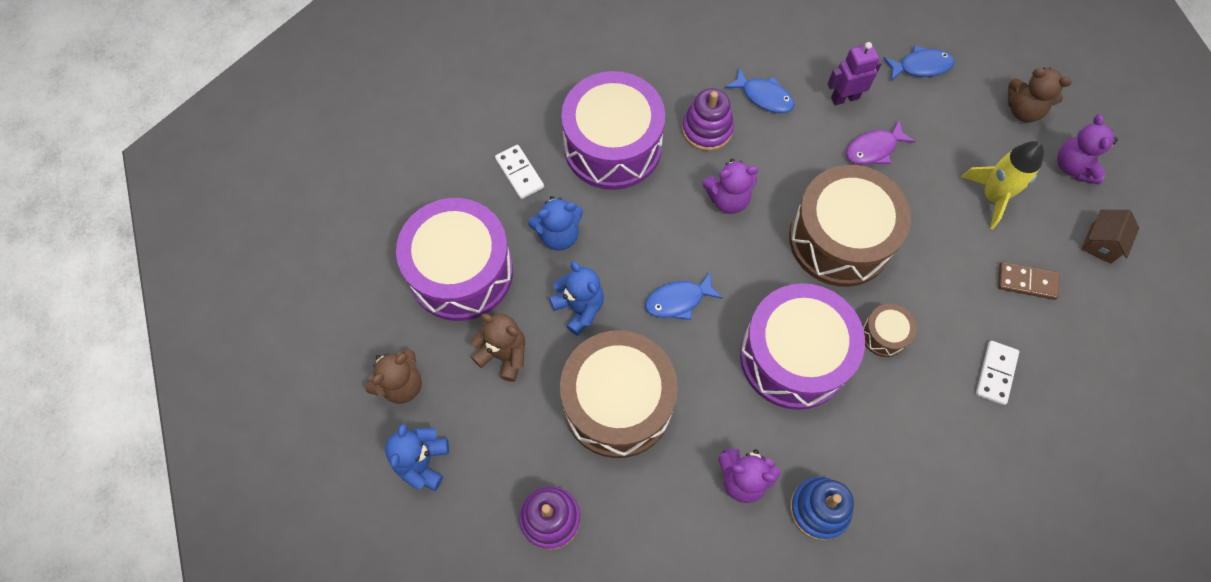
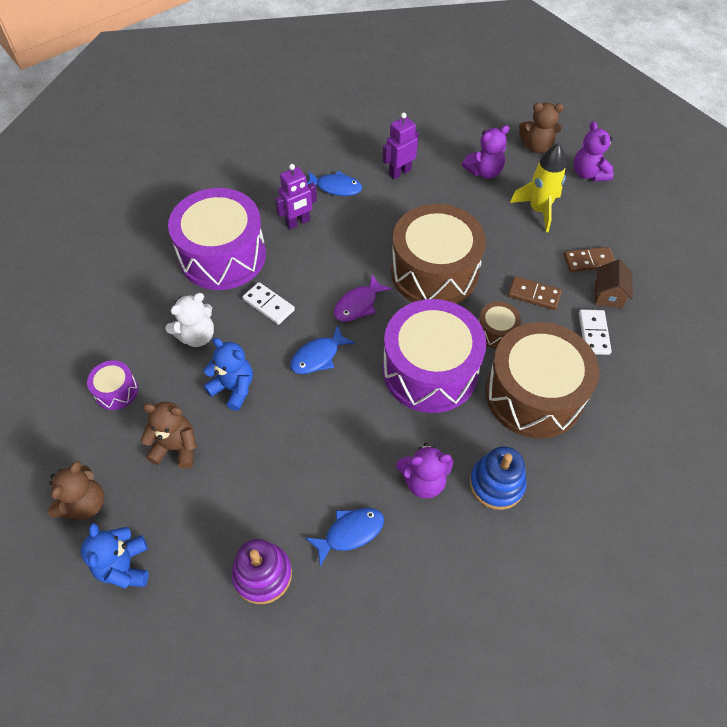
camera: 20 degrees left, 10 degrees down
purple drum [396,198,513,321] -> purple drum [87,360,138,410], size x0.44
white domino [495,145,544,199] -> white domino moved to [242,282,295,325]
blue teddy bear [528,196,583,251] -> white teddy bear [166,293,214,347]
brown drum [560,330,678,458] -> brown drum moved to [485,322,599,438]
purple stacking toy [682,88,734,151] -> purple robot [275,164,317,229]
purple teddy bear [702,159,758,214] -> purple teddy bear moved to [462,125,509,179]
purple fish [846,120,916,165] -> purple fish moved to [334,275,392,322]
blue fish [883,45,954,81] -> blue fish moved to [306,508,384,566]
brown house [1081,210,1139,264] -> brown house moved to [595,259,633,309]
none -> brown domino [508,276,562,310]

